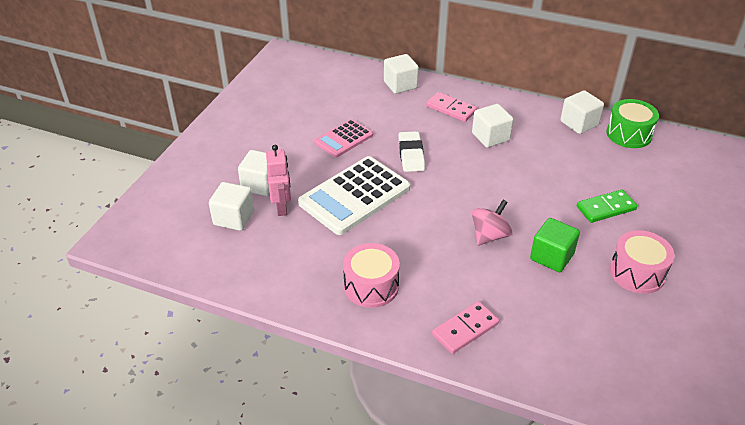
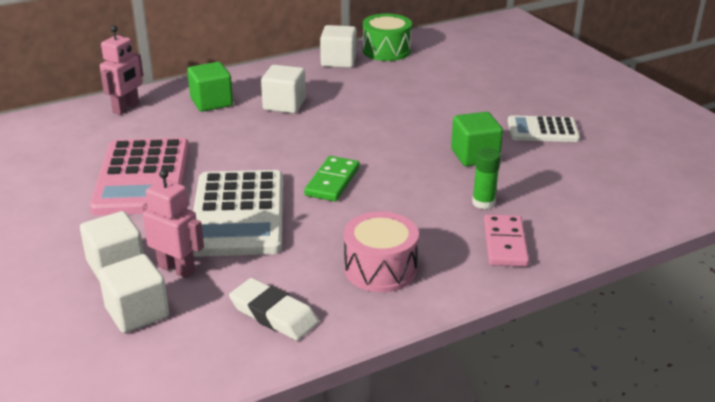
camera: 50 degrees left, 10 degrees down
pink calculator [314,119,373,157] -> pink calculator [89,138,190,215], size x1.75
white cube [384,54,419,94] -> pink robot [100,26,144,115]
white eraser [398,131,425,172] -> white eraser moved to [229,278,319,341]
pink domino [426,92,477,122] -> green cube [187,62,233,112]
pink spinning top [472,200,513,246] -> none
green domino [577,190,637,223] -> green domino moved to [304,156,360,201]
pink drum [610,230,674,294] -> white calculator [508,115,580,142]
none -> green glue stick [472,148,501,209]

